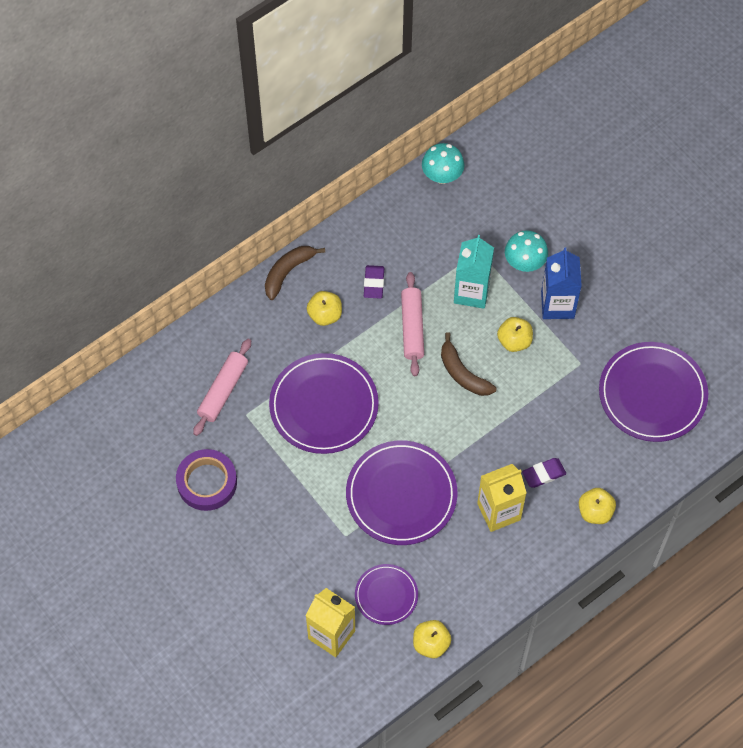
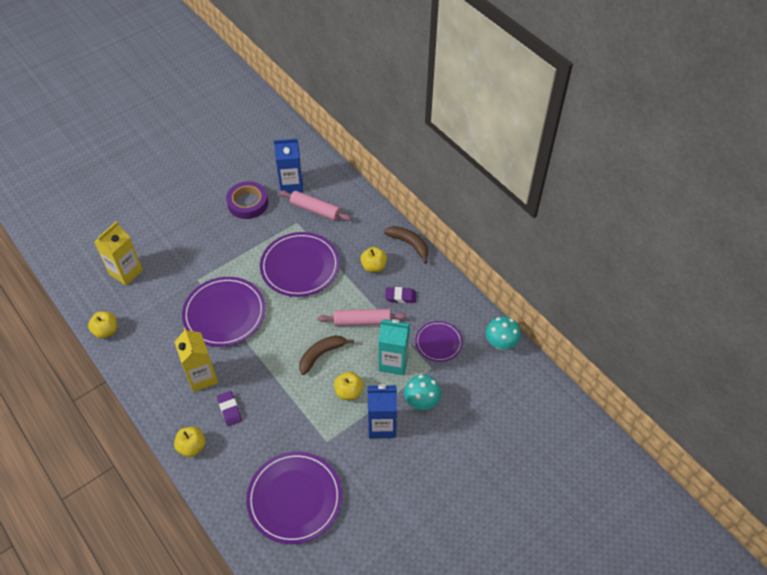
camera: 90 degrees right, 10 degrees down
purple plate [355,564,418,625] -> purple plate moved to [415,321,463,362]
none -> blue carton [274,139,303,193]

